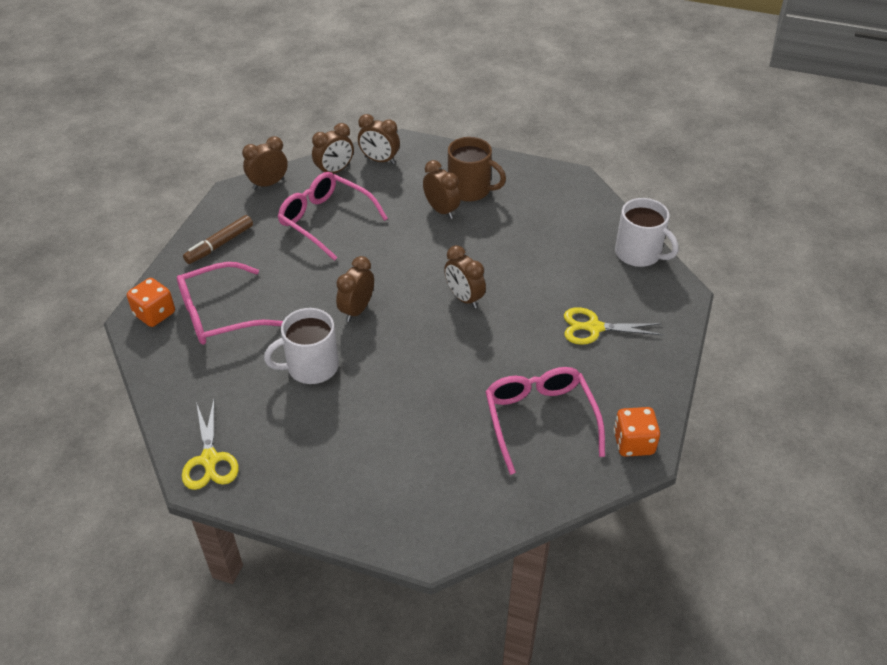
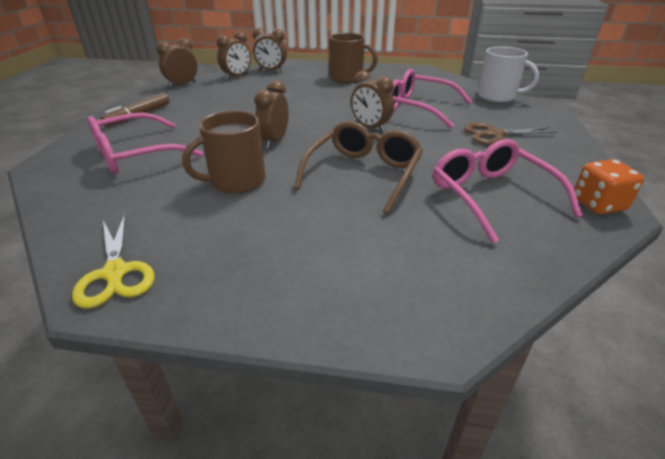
camera: 10 degrees left, 10 degrees down
orange dice [127,278,175,327] -> none
white mug [264,308,339,384] -> brown mug [182,111,266,194]
pink glasses [278,172,388,261] -> pink glasses moved to [391,69,472,128]
brown clock [423,160,461,219] -> none
yellow scissors [564,307,663,345] -> brown scissors [464,123,558,145]
none -> brown glasses [294,121,423,214]

